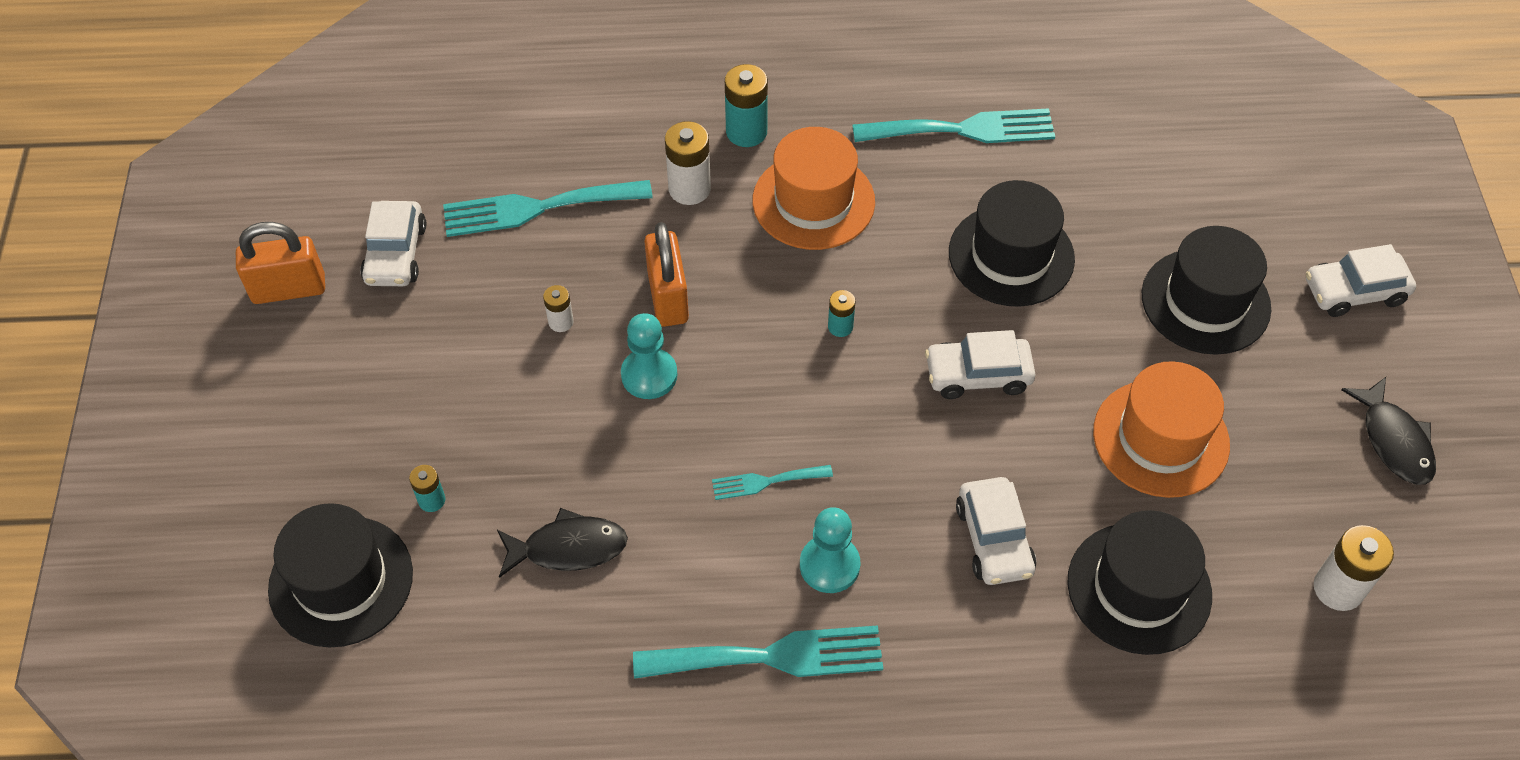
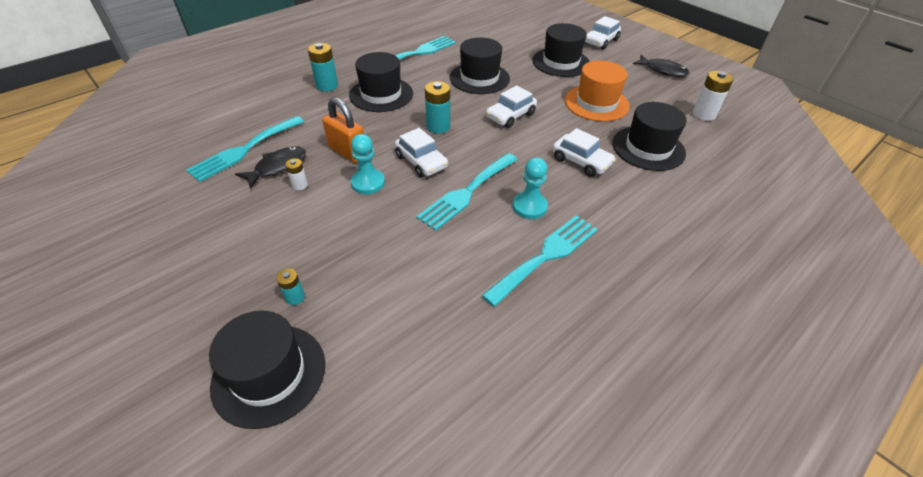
camera: 40 degrees left, 10 degrees down
orange padlock [236,222,325,304] -> none
white car [360,201,426,286] -> white car moved to [395,128,448,178]
black fish [497,508,628,578] -> black fish moved to [235,146,306,189]
white battery [665,121,711,205] -> none
turquoise fork [712,465,833,500] -> turquoise fork [416,153,518,231], size x1.93
orange hat [753,127,875,250] -> black hat [349,52,413,112]
turquoise battery [828,290,856,337] -> turquoise battery [425,81,450,134], size x1.78

